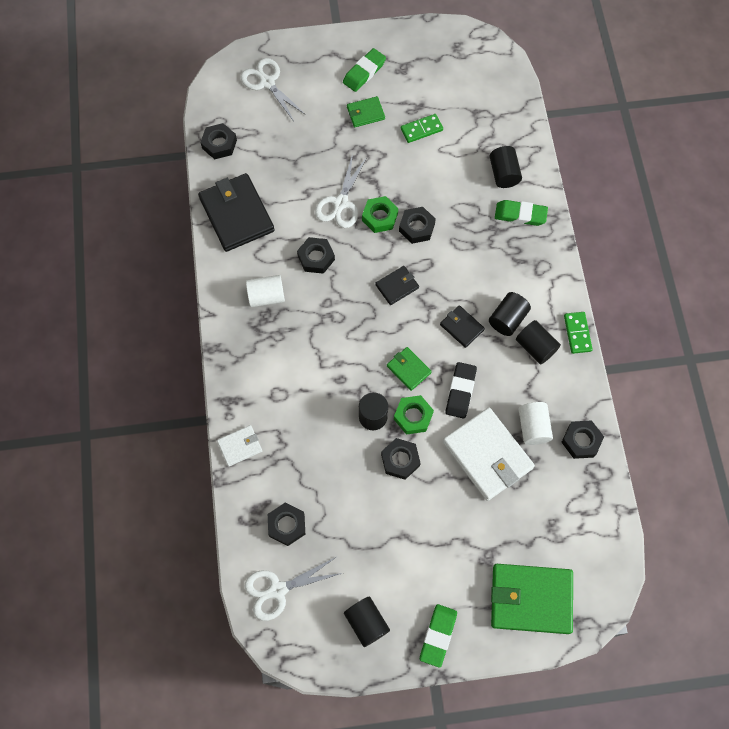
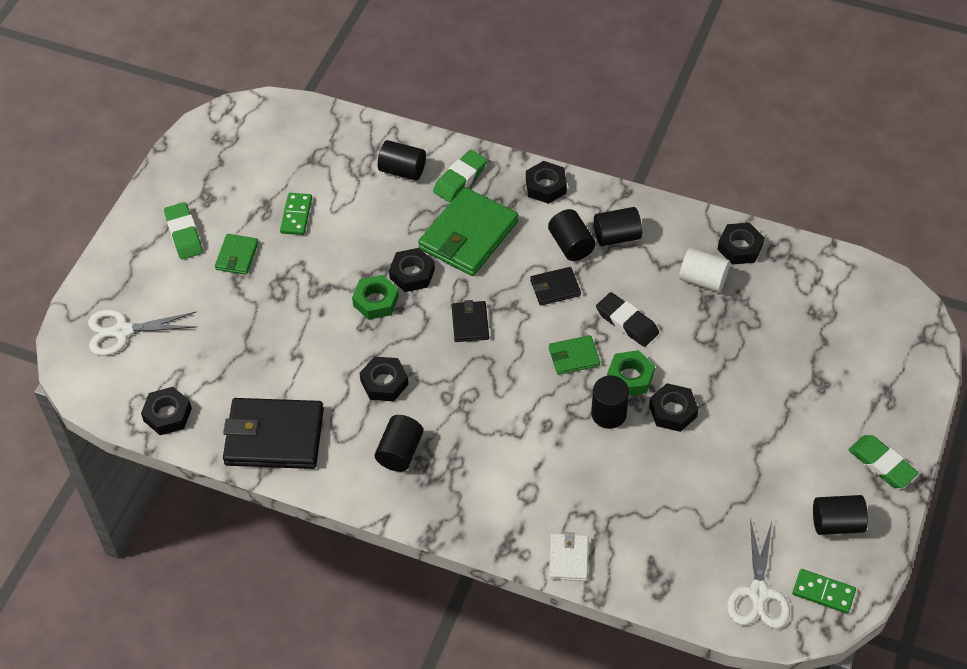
camera: 60 degrees left, 15 degrees down
white cylinder [246,275,285,307] -> black cylinder [375,415,423,472]
black nut [268,503,305,546] -> black nut moved to [526,161,567,204]
white scissors [315,154,367,228] -> none
white wallet [443,407,535,501] -> none
green wallet [491,564,573,634] -> green wallet moved to [418,187,519,276]
green domino [564,312,593,354] -> green domino moved to [793,569,856,614]

